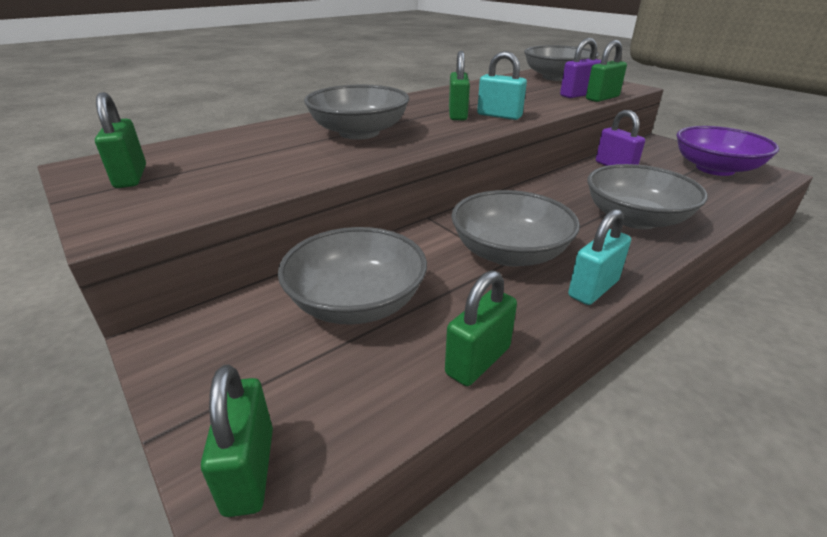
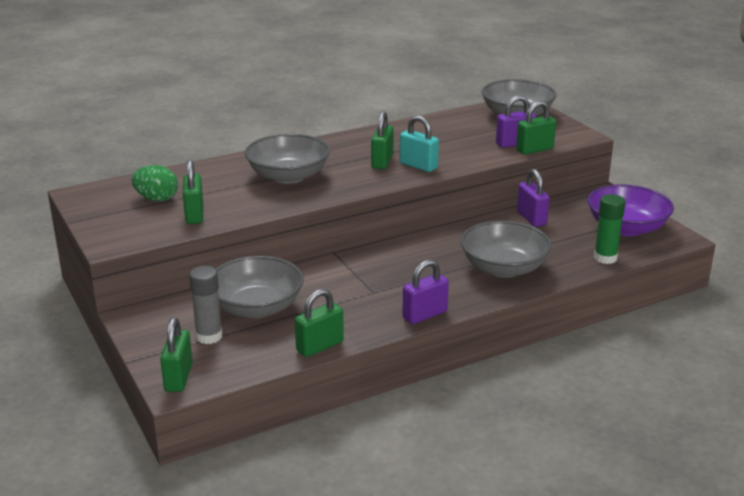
camera: 10 degrees right, 5 degrees down
green padlock [95,92,146,188] -> green padlock moved to [183,160,203,224]
grey bowl [451,190,580,267] -> none
turquoise padlock [568,209,631,305] -> purple padlock [402,259,449,324]
none -> green egg [132,165,178,201]
none -> grey glue stick [189,266,222,344]
none -> green glue stick [594,194,625,264]

